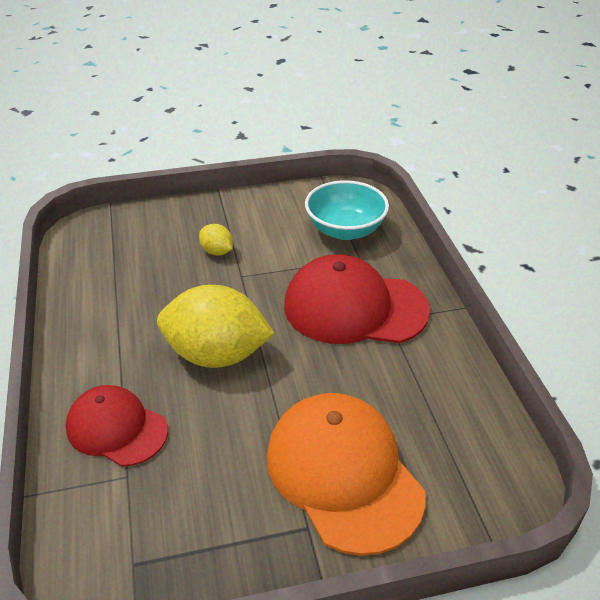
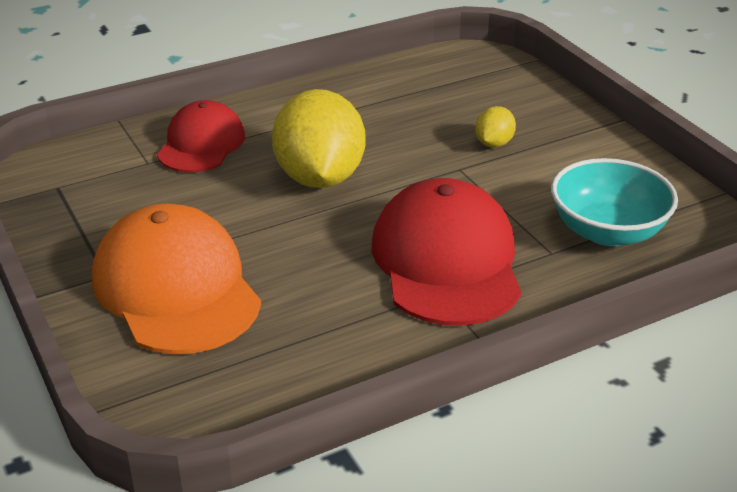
camera: 75 degrees right, 5 degrees down
orange cap [266,393,426,556] -> orange cap turned 75 degrees counterclockwise [92,204,261,354]

